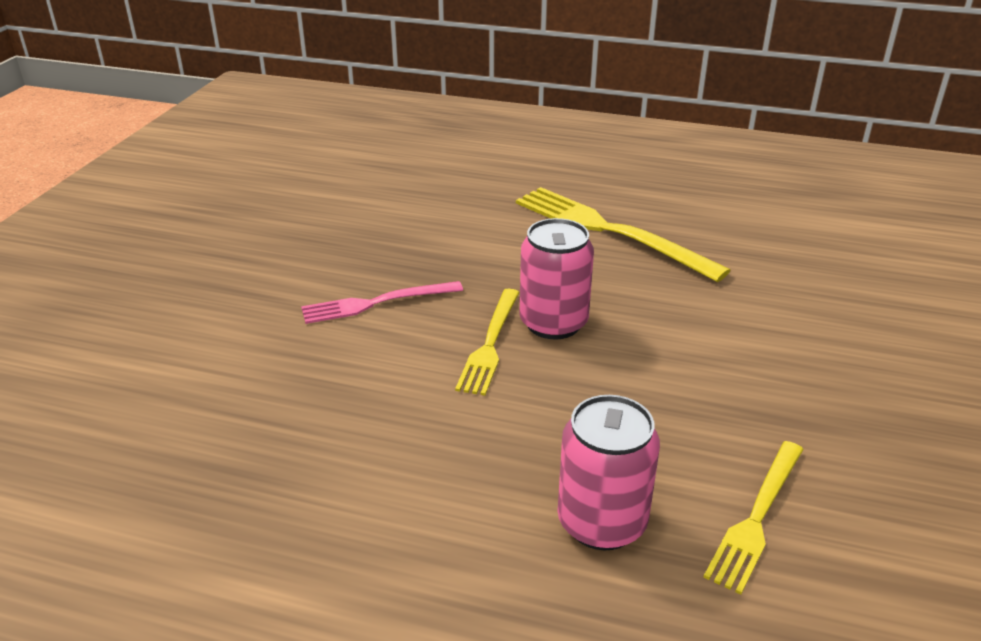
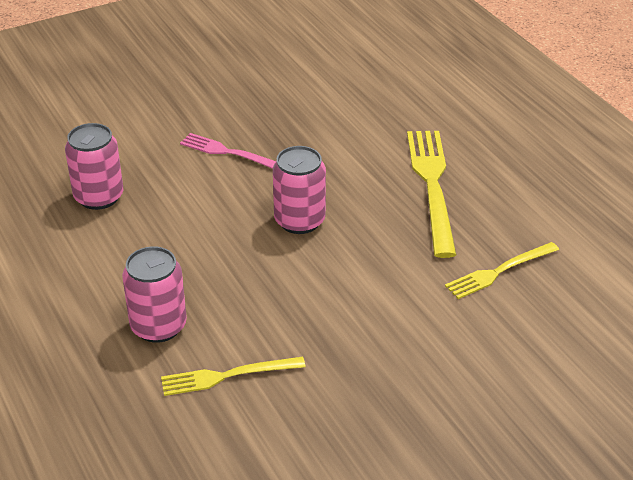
camera: 45 degrees right, 5 degrees up
yellow fork [455,289,520,396] -> yellow fork moved to [445,242,559,299]
none -> pink can [65,123,123,210]

